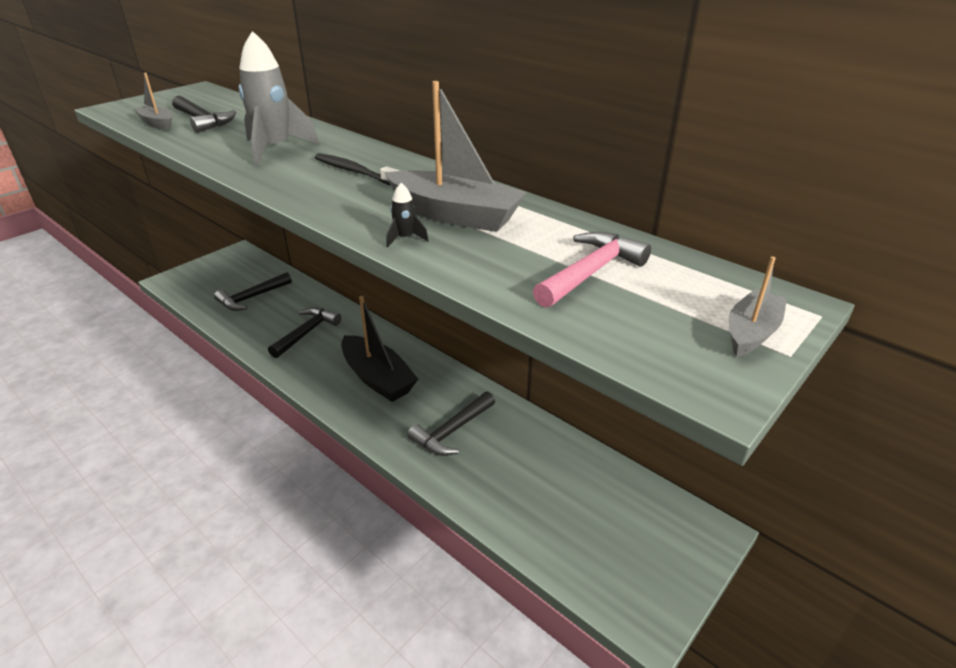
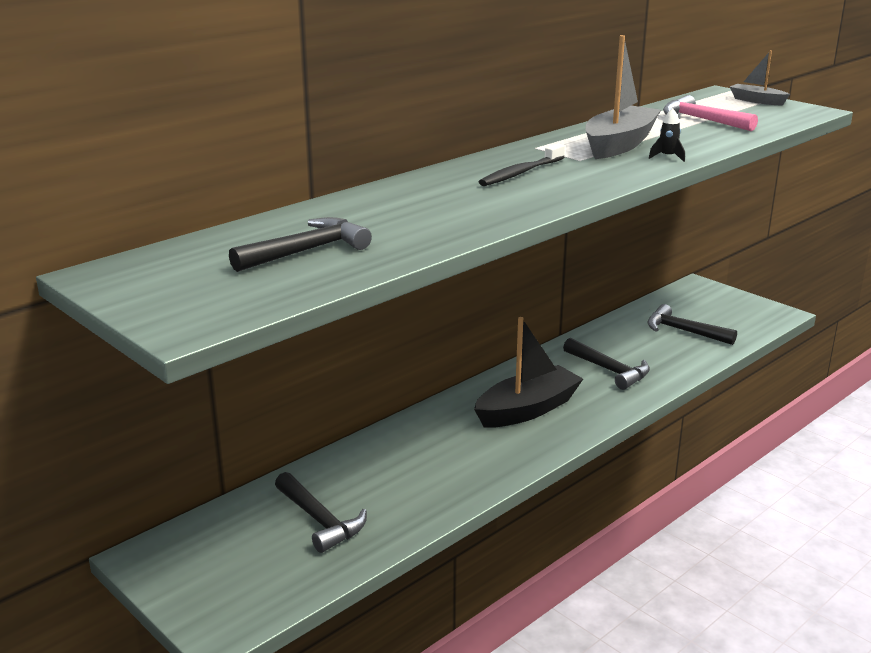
camera: 85 degrees left, 10 degrees down
grey boat [133,72,172,130] -> none
grey rocket [238,31,320,166] -> none
black hammer [268,307,342,358] -> black hammer moved to [648,304,737,345]

